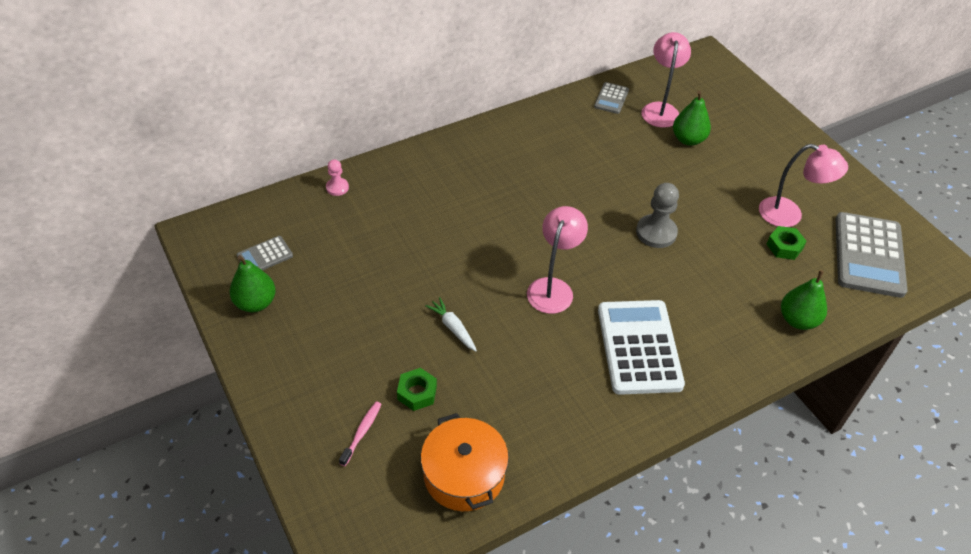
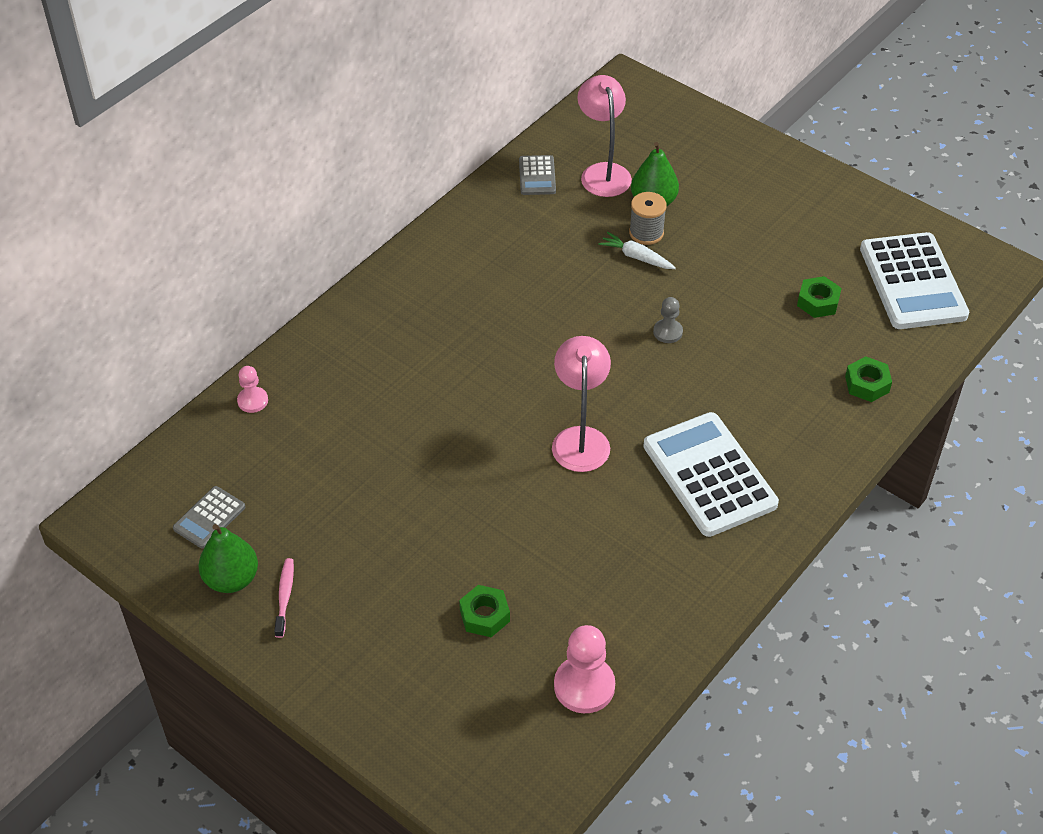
camera: 20 degrees left, 0 degrees up
pink toothbrush [339,401,382,466] -> pink toothbrush moved to [274,558,294,638]
orange pot [421,413,509,511] -> pink pawn [554,625,615,713]
white carrot [425,297,477,351] -> white carrot moved to [598,232,676,269]
grey pawn [636,183,679,248] -> grey pawn [653,297,683,343], size x0.57
pink lamp [759,144,848,227] -> none
green pear [781,270,827,330] -> green nut [845,356,892,402]
grey calculator [835,212,908,298] -> white calculator [860,232,969,329]
none -> grey spool [629,192,667,245]

